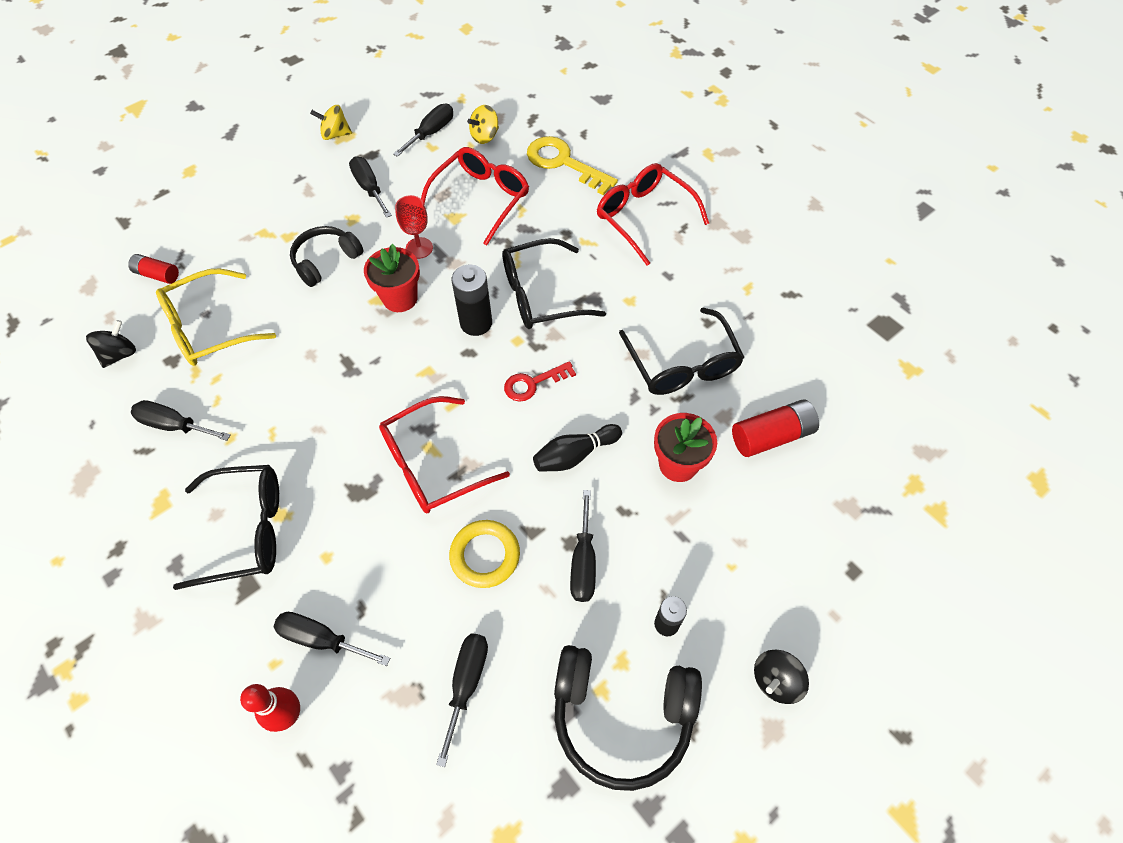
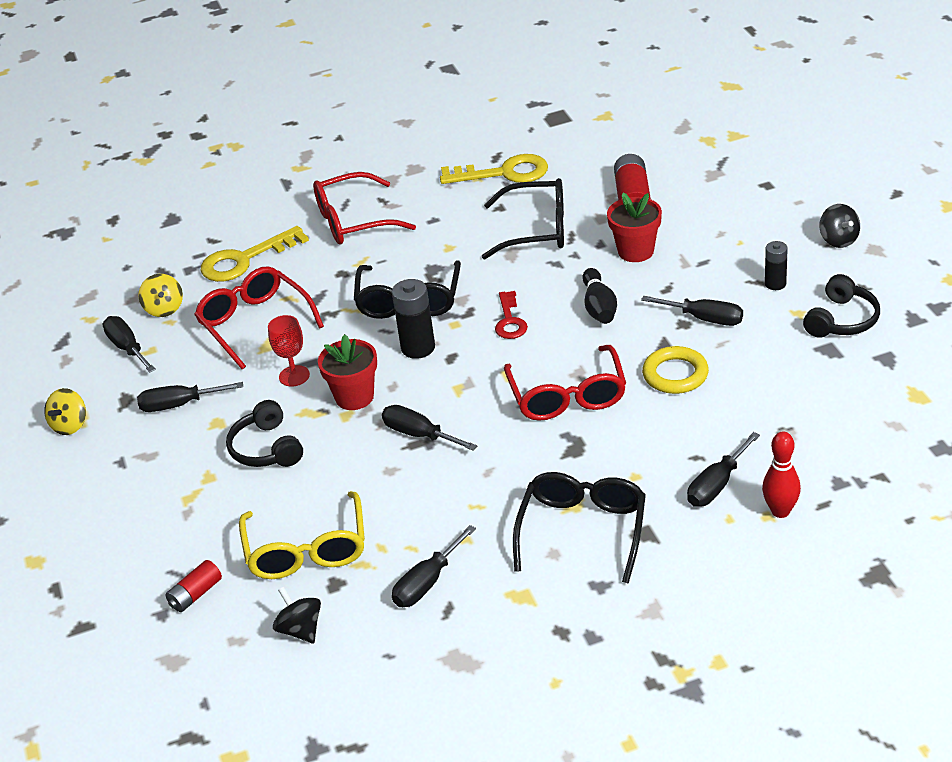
camera: 65 degrees left, 20 degrees down
black screwdriver [436,633,488,767] -> black screwdriver moved to [382,405,477,451]
black headphones [554,645,702,791] -> black headphones [803,274,880,338], size x0.64
none -> yellow key [440,154,548,184]

